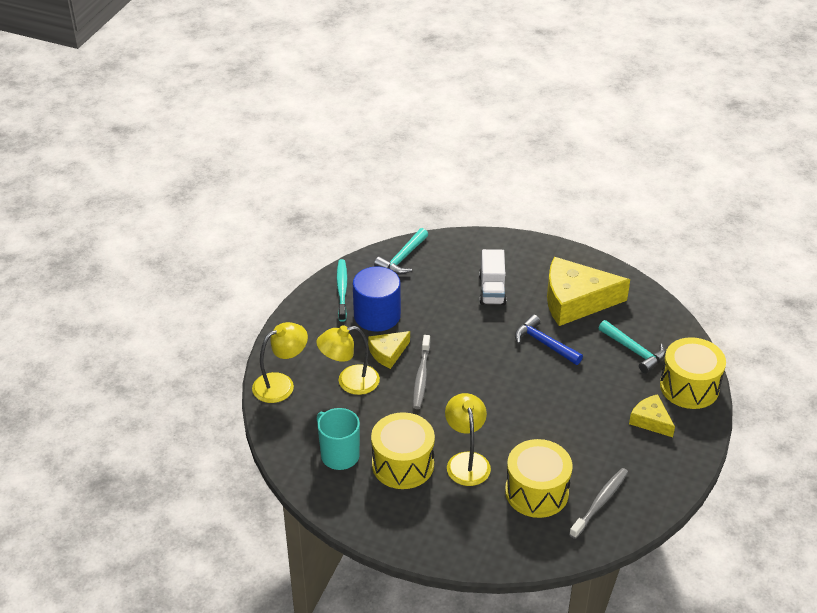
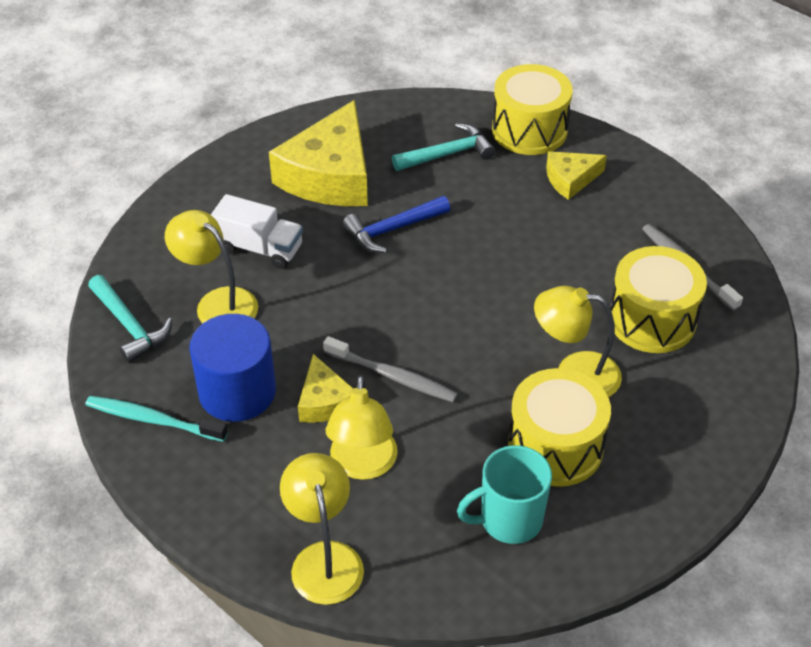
camera: 70 degrees left, 5 degrees up
none -> yellow lamp [165,210,258,323]

